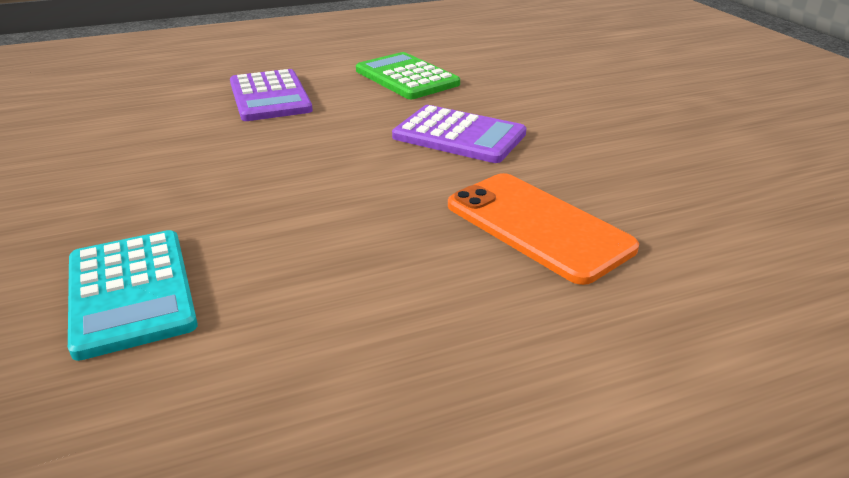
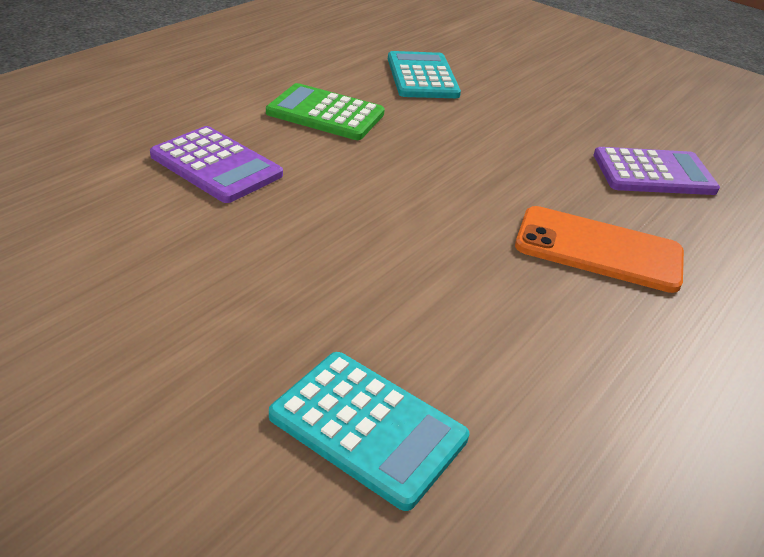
camera: 35 degrees left, 5 degrees up
purple calculator [392,105,526,163] -> purple calculator moved to [594,147,720,195]
none -> turquoise calculator [388,51,461,98]

